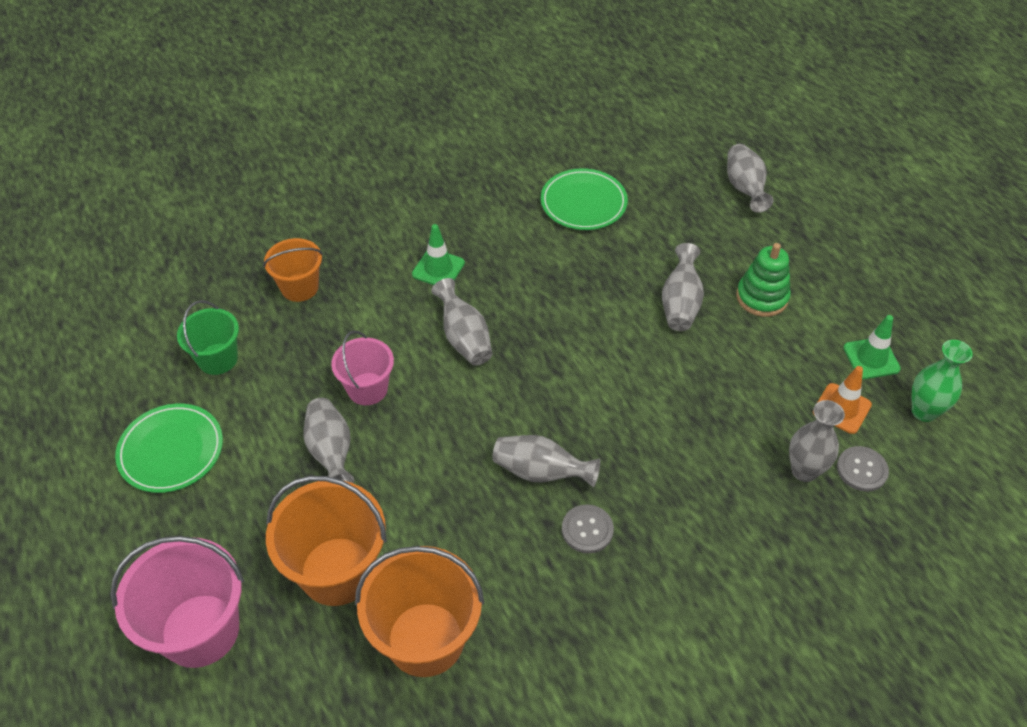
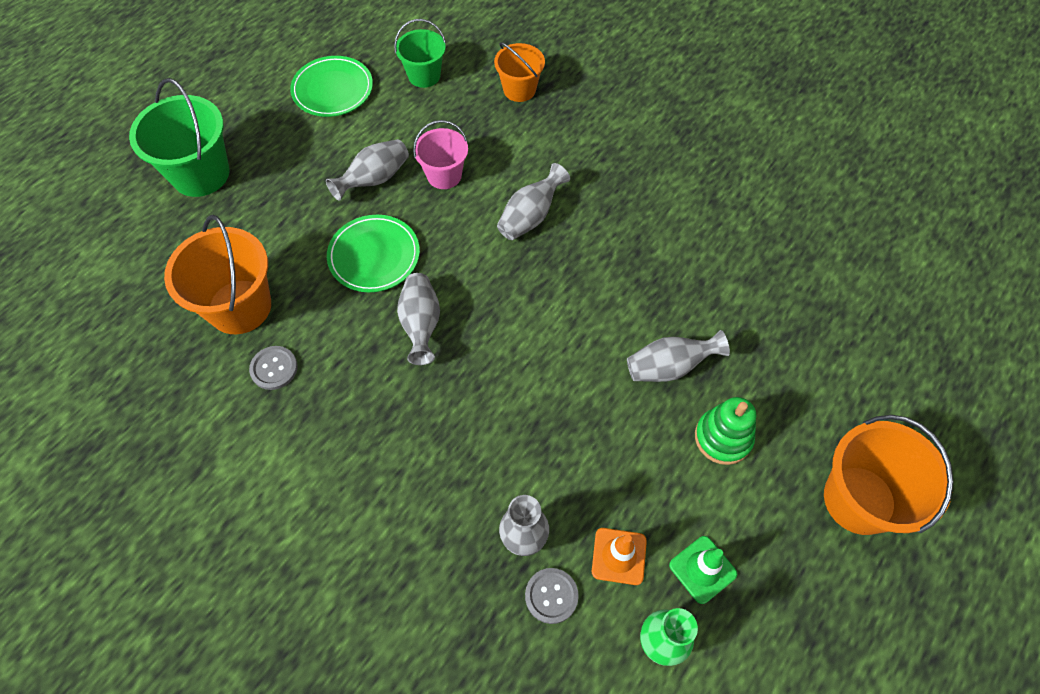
camera: 65 degrees right, 10 degrees up
pink bucket [110,536,244,668] -> green bucket [129,78,230,197]
orange bucket [266,476,387,606] -> orange bucket moved to [824,415,954,535]
green traffic cone [412,224,465,285] -> none
green plate [541,168,628,230] -> green plate moved to [327,215,420,292]
grey button [562,504,614,553] -> grey button moved to [249,346,298,390]
grey vase [727,144,774,213] -> none

